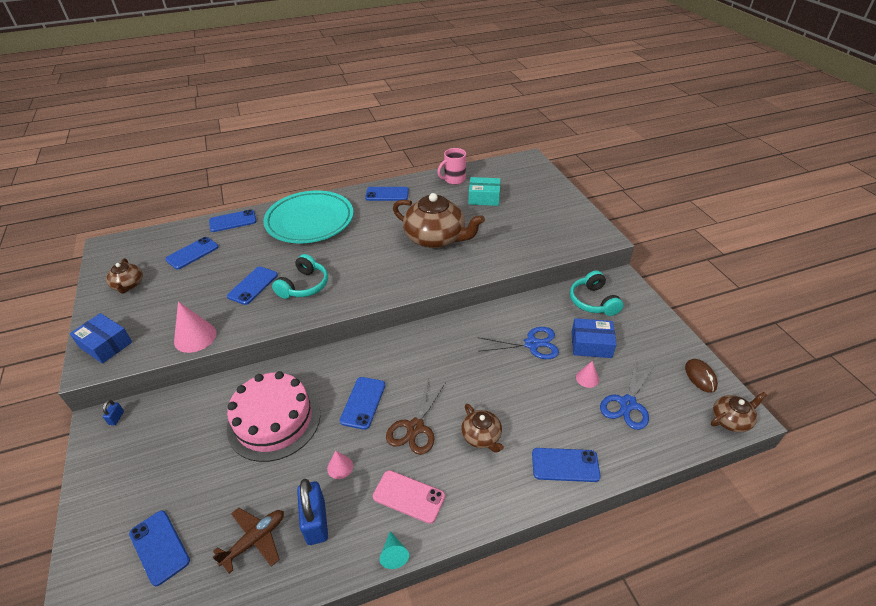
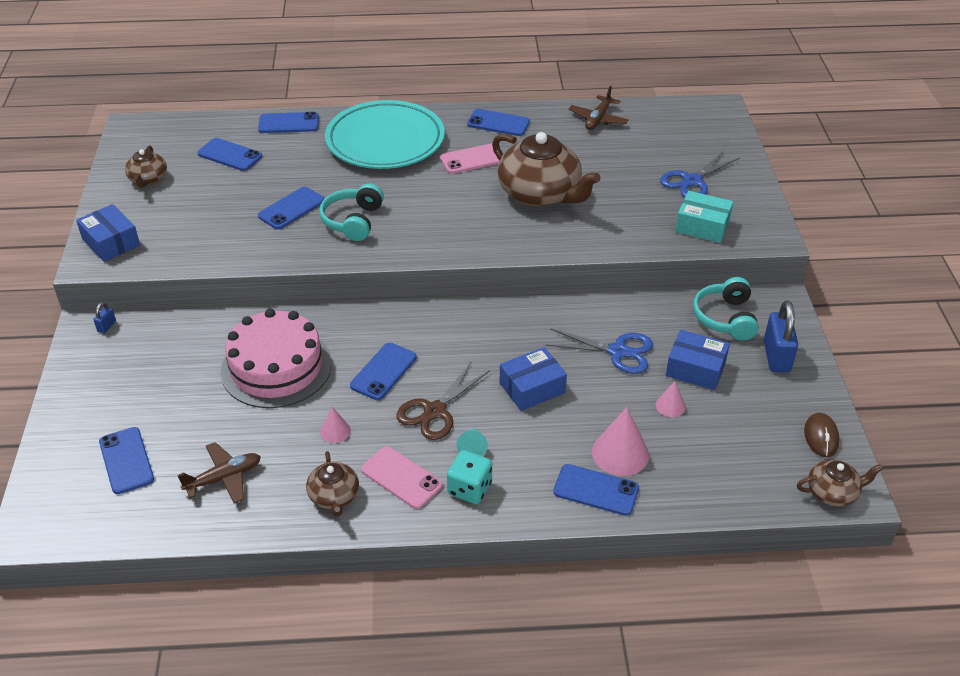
camera: 15 degrees right, 0 degrees up
blue phone [165,237,219,269] -> blue phone turned 60 degrees clockwise [197,138,262,171]
pink cone [174,301,217,353] -> pink cone moved to [592,407,649,476]
turquoise headphones [272,254,328,299] -> turquoise headphones turned 150 degrees clockwise [319,183,384,241]
blue padlock [297,479,328,545] -> blue padlock moved to [764,300,798,373]
turquoise cone [379,531,409,569] -> turquoise cone moved to [457,428,488,456]
pink mug [437,148,466,185] -> brown plane [568,86,629,130]
brown teapot [461,404,504,453] -> brown teapot moved to [306,451,359,517]
turquoise box [468,177,501,206] -> turquoise box moved to [675,191,733,243]
blue scissors [600,362,654,430] -> blue scissors moved to [660,151,740,198]
none -> pink phone [440,143,500,174]
none -> turquoise dice [447,450,492,504]
none -> blue box [500,347,567,411]

